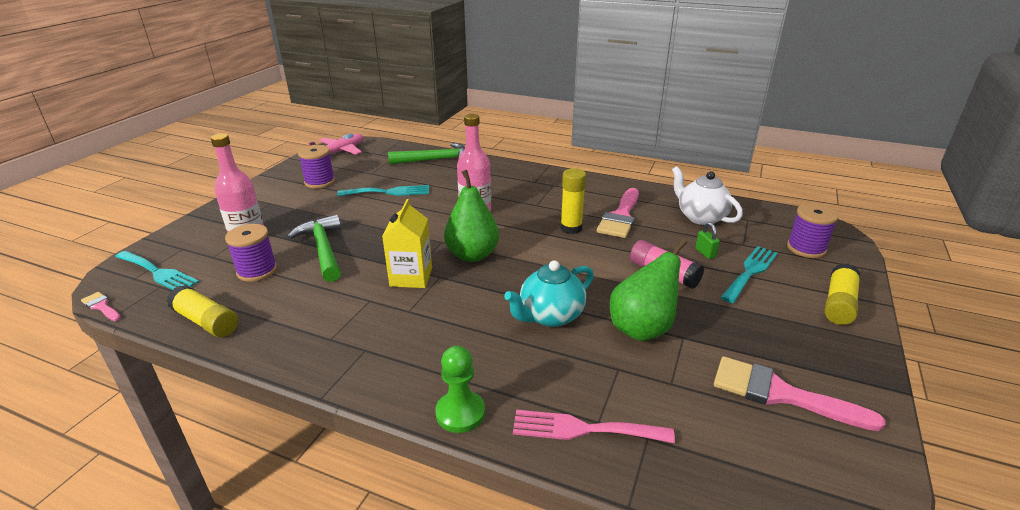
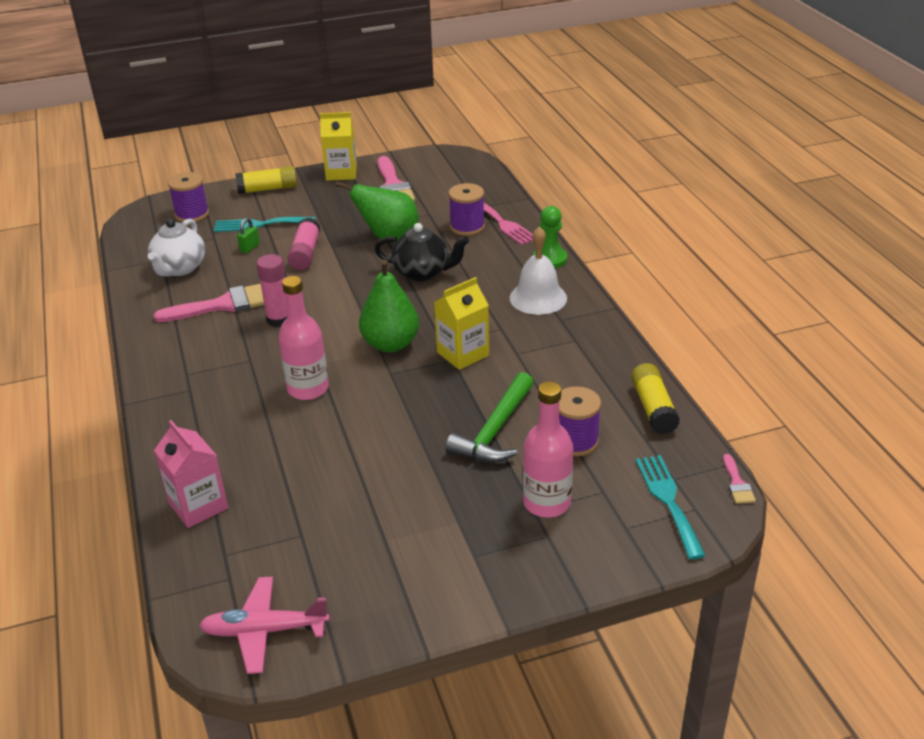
camera: 130 degrees left, 5 degrees up
purple spool [298,145,335,188] -> purple spool moved to [448,183,485,236]
turquoise fork [337,185,429,196] -> none
green hammer [388,143,465,165] -> pink carton [154,420,228,528]
turquoise teapot [504,260,594,327] -> black teapot [374,223,469,281]
yellow glue stick [560,168,586,234] -> pink glue stick [256,254,288,327]
none -> yellow carton [320,112,357,181]
none -> white bell [510,226,567,315]

